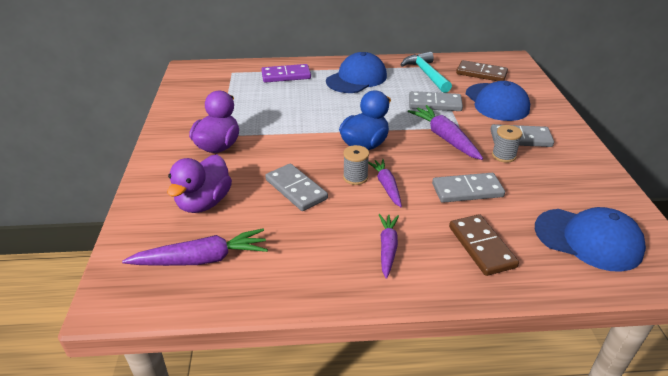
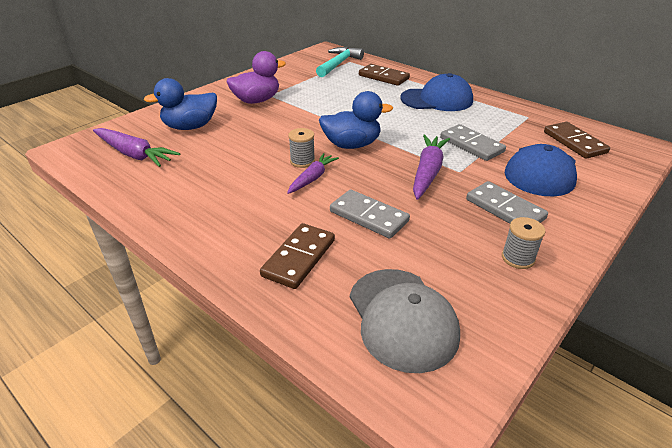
camera: 45 degrees right, 0 degrees up
purple duck [167,154,232,213] -> blue duck [144,78,217,130]
purple domino [261,64,311,83] -> brown domino [359,64,410,86]
grey domino [265,163,328,211] -> none
purple carrot [379,214,399,279] -> none
turquoise hammer [401,52,452,93] -> turquoise hammer moved to [316,47,364,77]
grey spool [492,125,522,163] -> grey spool moved to [502,217,545,269]
blue cap [535,207,646,272] -> grey cap [350,269,460,373]

